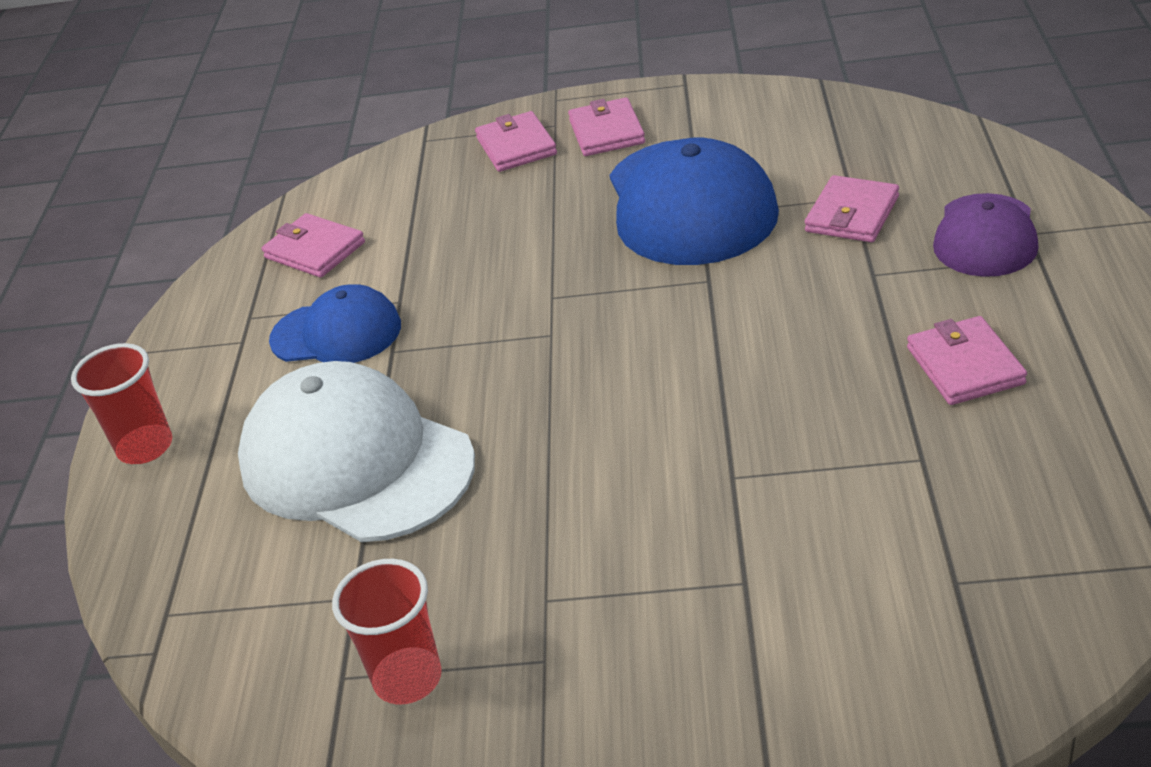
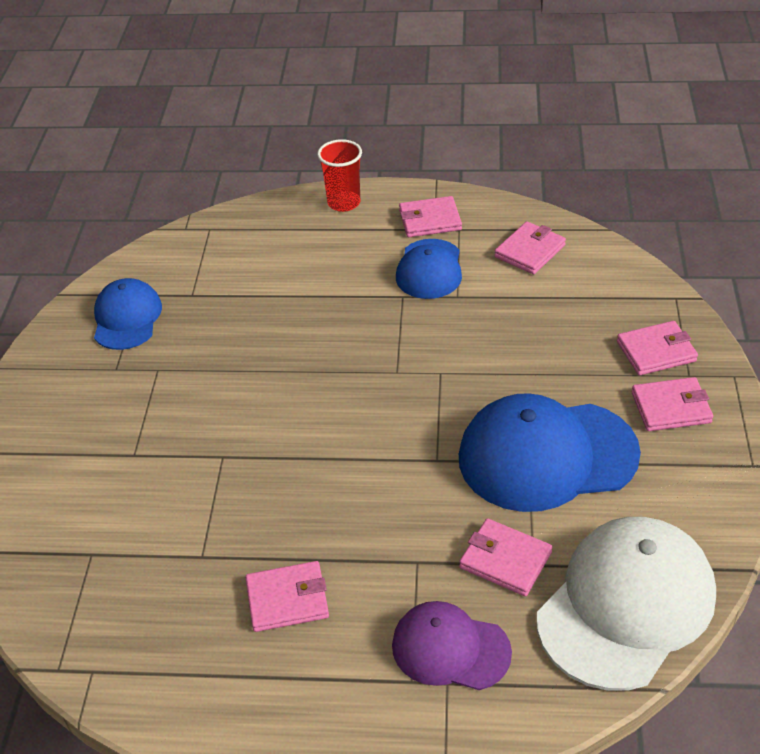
camera: 90 degrees right, 5 degrees up
white cap [238,361,475,542] -> white cap moved to [537,517,716,691]
red cup [332,559,442,704] -> blue cap [94,278,162,350]
none -> pink wallet [399,196,462,237]

